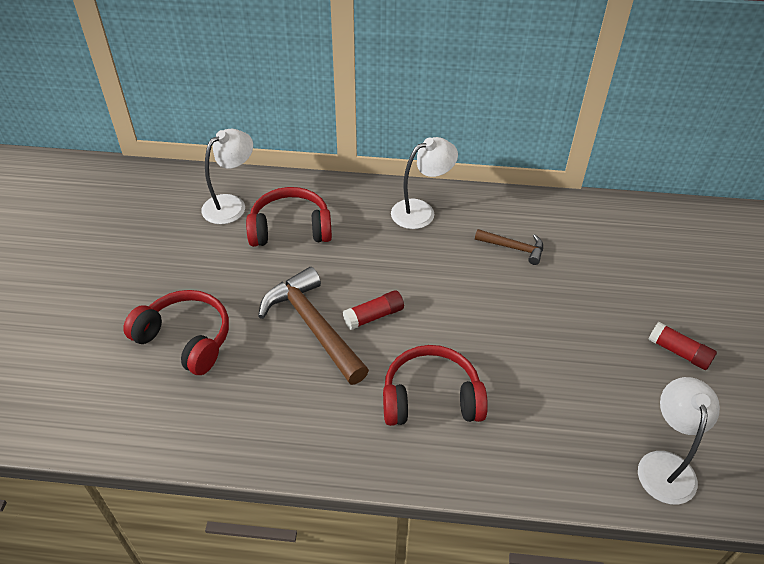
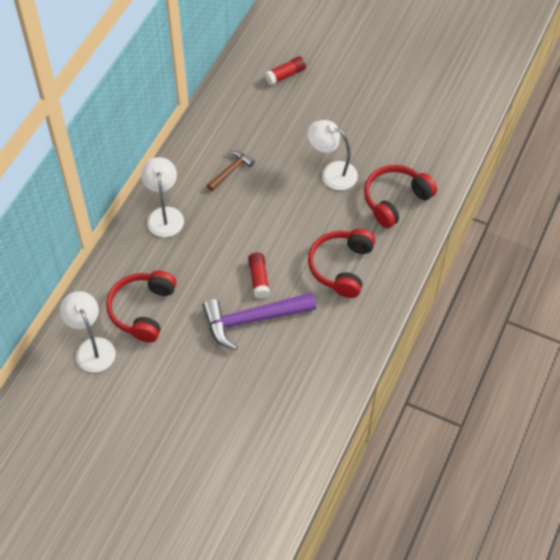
camera: 70 degrees left, 10 degrees up
red headphones [123,290,229,375] -> red headphones moved to [364,165,437,228]
brown hammer [258,267,369,385] -> purple hammer [202,292,316,350]
white lamp [638,377,720,505] -> white lamp moved to [308,120,358,190]
red glue stick [648,322,717,370] -> red glue stick moved to [265,56,306,85]

